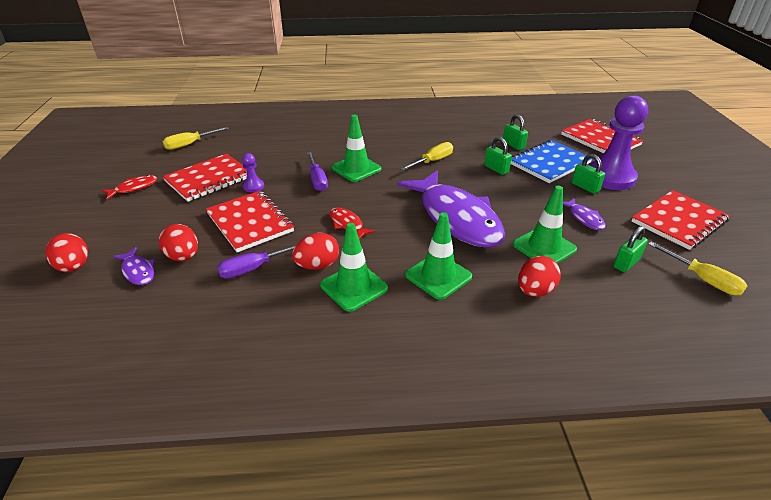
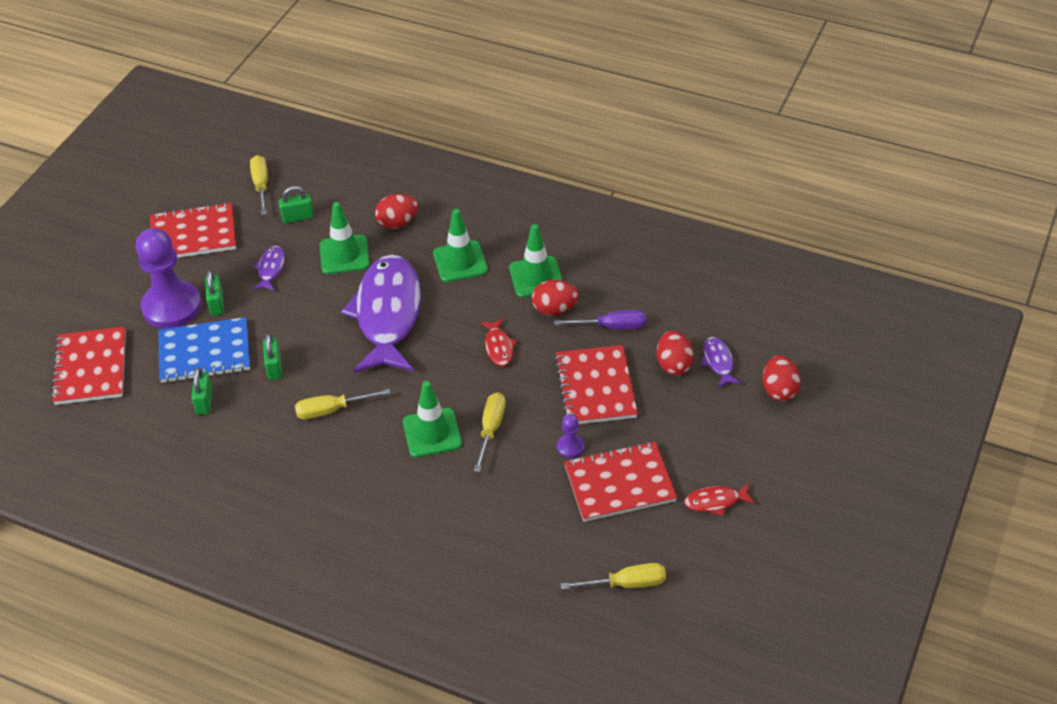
camera: 150 degrees left, 10 degrees up
purple screwdriver [307,152,328,191] -> yellow screwdriver [474,393,506,472]

